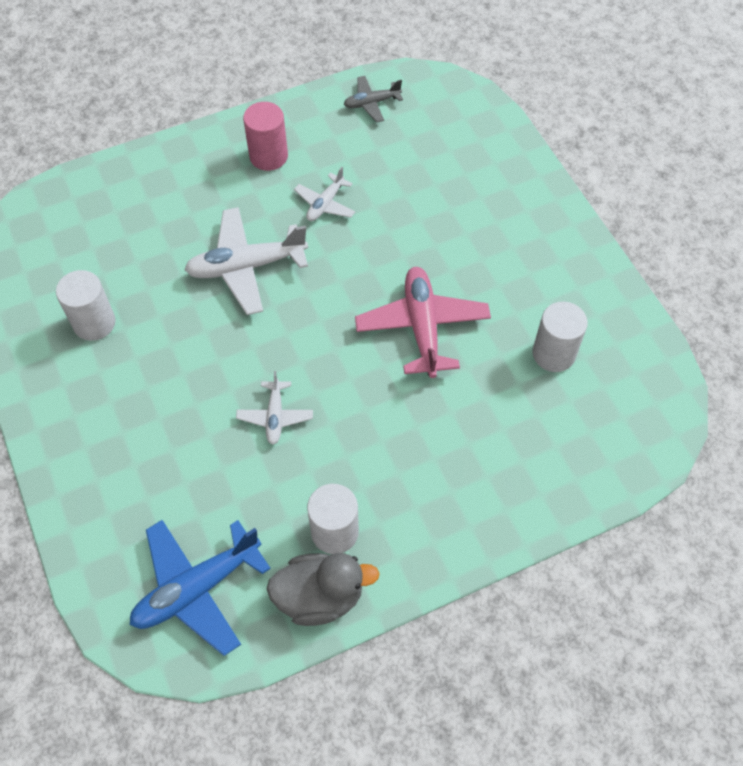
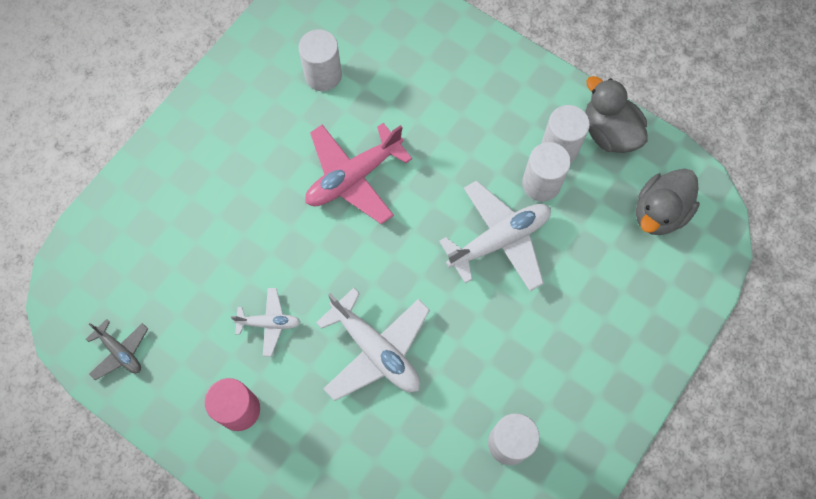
camera: 120 degrees left, 10 degrees up
blue plane [130,520,271,656] -> grey duck [636,168,700,235]
white plane [236,371,313,445] -> white plane [439,181,551,291], size x1.85
none -> white cylinder [522,142,571,201]

